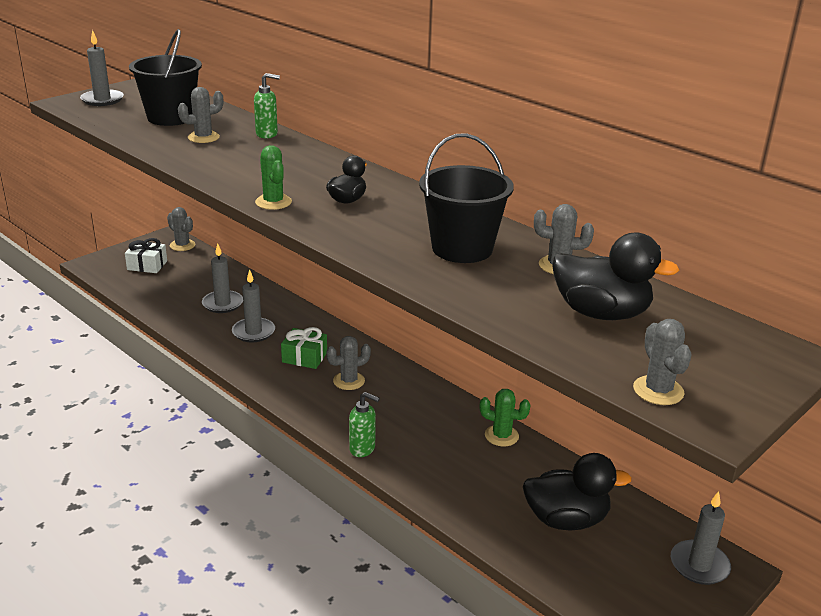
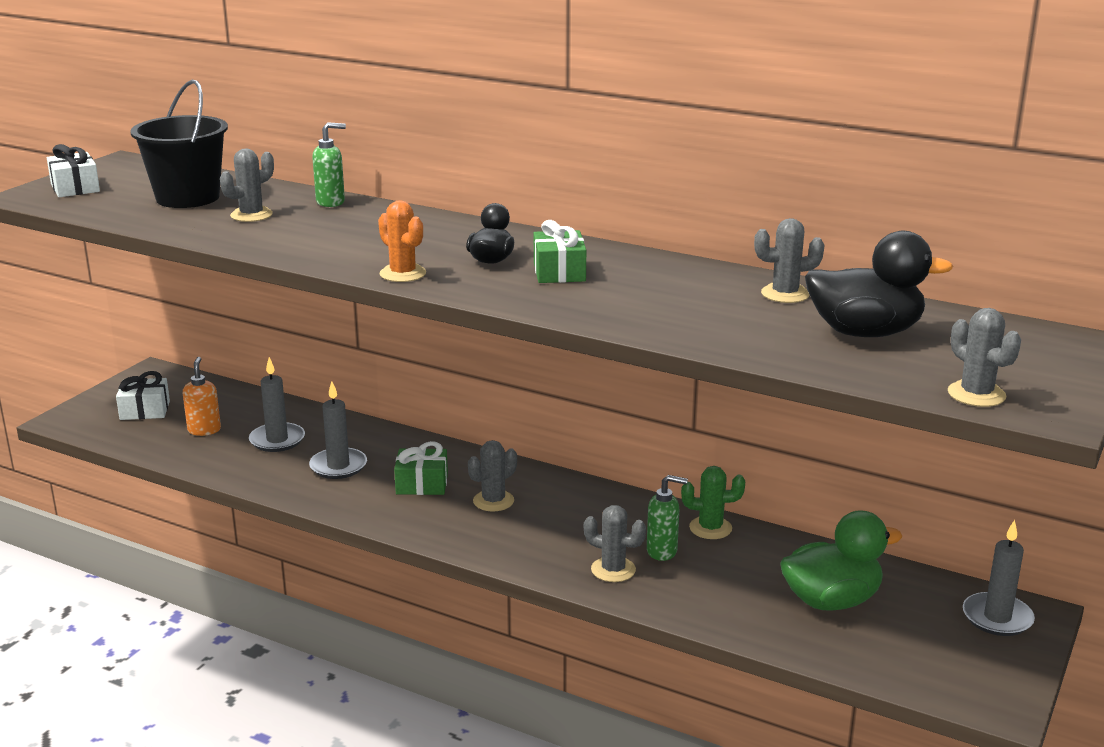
camera: 15 degrees left, 5 degrees down
grey candle [80,30,124,106] -> white gift [47,144,100,197]
grey cactus [167,207,195,251] -> grey cactus moved to [584,505,646,582]
green cactus [255,145,292,210] -> orange cactus [378,200,426,282]
green soap dispenser [349,392,380,457] -> green soap dispenser moved to [647,475,688,561]
black bucket [419,133,514,263] -> none
black duck [523,453,632,530] -> green duck [780,510,902,611]
none -> orange soap dispenser [183,357,221,436]
none -> green gift [534,220,586,283]

